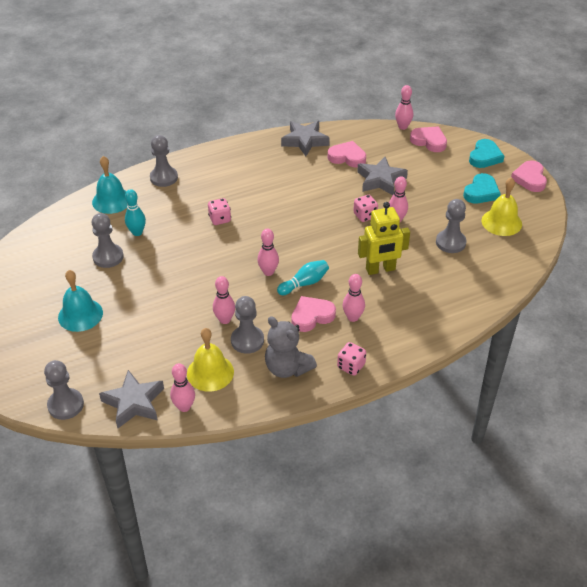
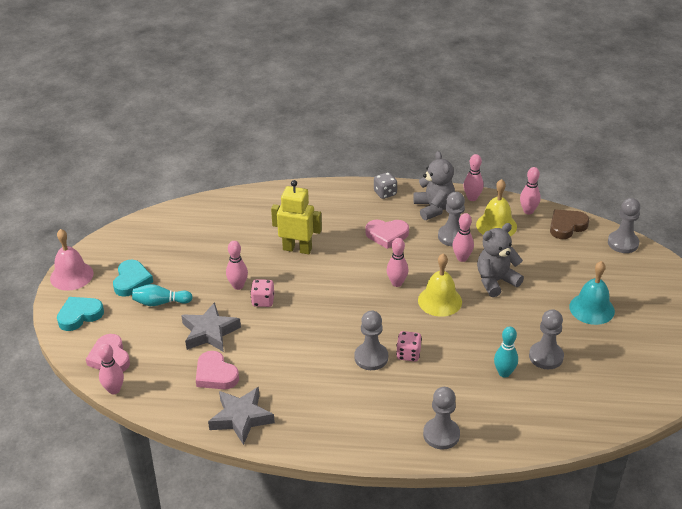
camera: 150 degrees left, 5 degrees down
turquoise bell [92,156,128,214] -> none
grey star [99,370,164,428] -> brown heart [550,209,589,239]
turquoise bowling pin [277,260,329,295] -> turquoise bowling pin moved to [132,284,193,306]
pink dice [337,342,366,376] -> grey dice [374,172,397,199]
pink bowling pin [343,274,365,322] -> pink bowling pin moved to [463,154,484,201]
grey pawn [436,199,466,253] -> grey pawn moved to [354,311,388,370]
turquoise heart [463,173,501,203] -> turquoise heart turned 120 degrees clockwise [113,260,153,297]
yellow bell [482,177,522,236] -> yellow bell moved to [418,253,462,317]
pink heart [511,160,547,192] -> pink bell [50,229,94,291]
none -> grey teddy bear [477,223,524,297]

